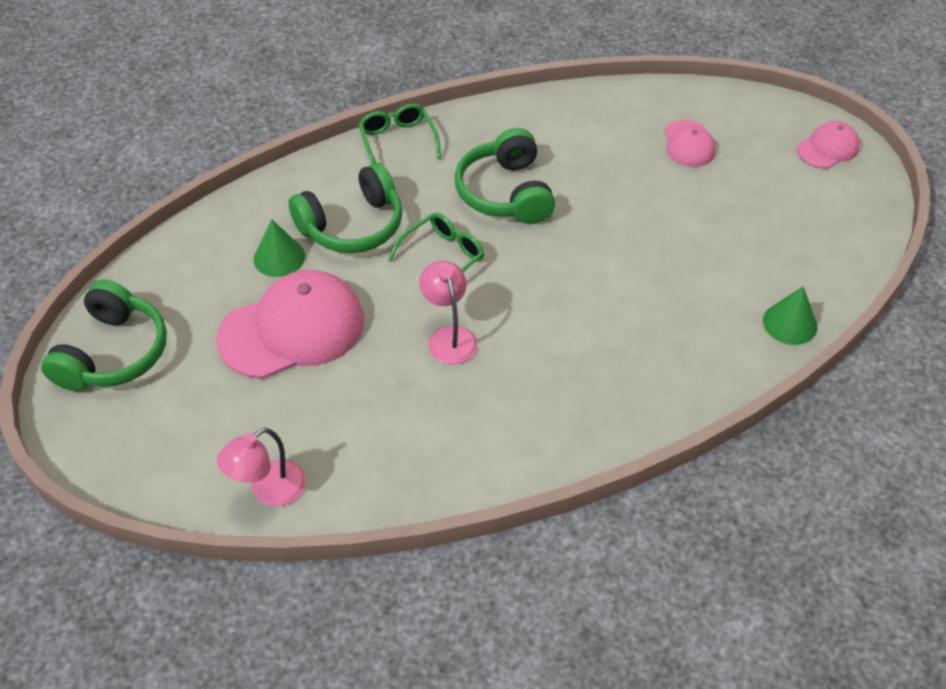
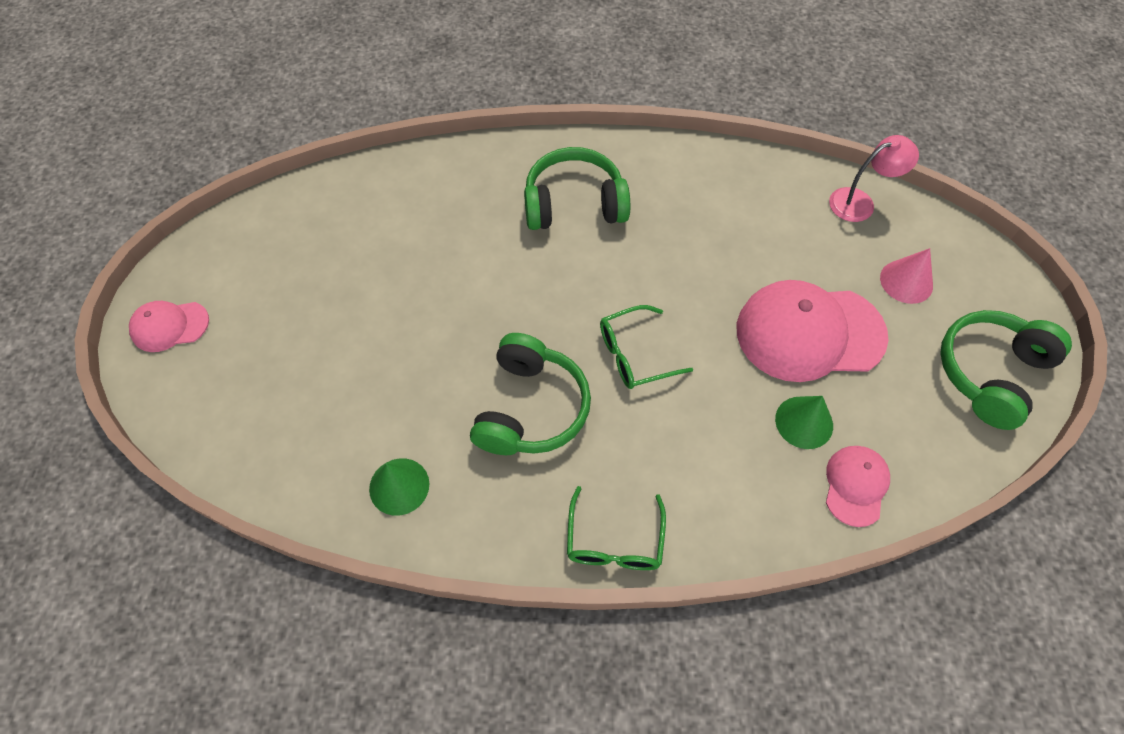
camera: 155 degrees left, 10 degrees up
green headphones [288,163,402,253] -> green headphones moved to [524,147,630,230]
pink lamp [419,261,477,365] -> none
pink cap [664,120,716,167] -> pink cap moved to [826,446,890,527]
green cone [763,287,818,345] -> green cone moved to [369,458,429,516]
none -> pink cone [880,248,933,304]

